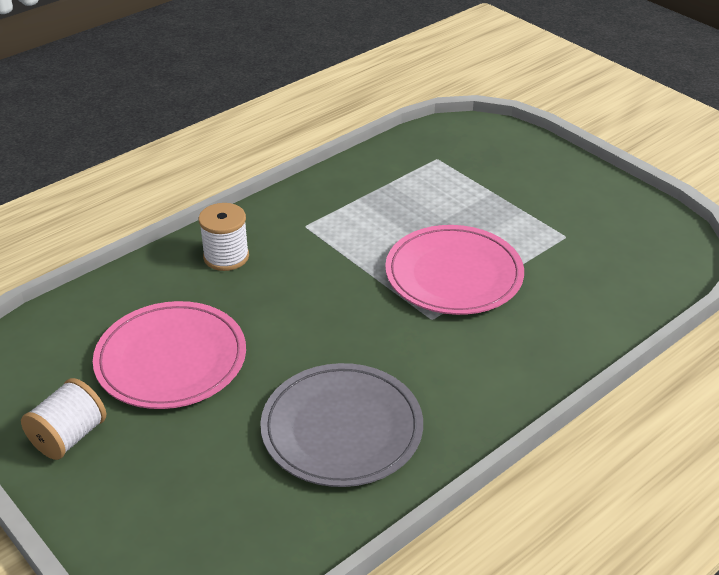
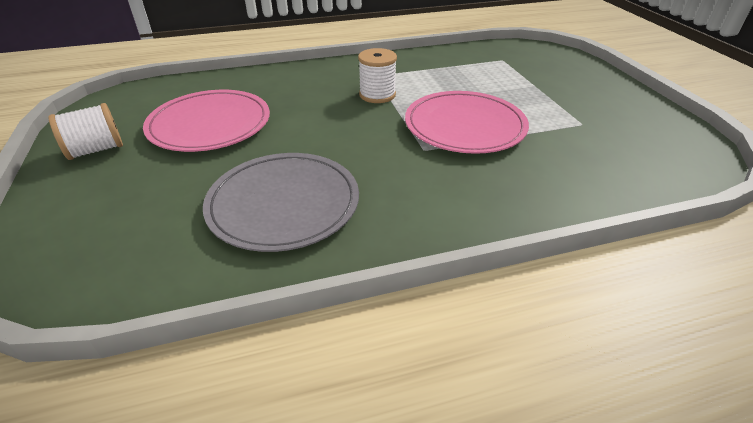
camera: 25 degrees right, 0 degrees up
white spool [199,203,249,271] -> white spool moved to [358,48,397,103]

